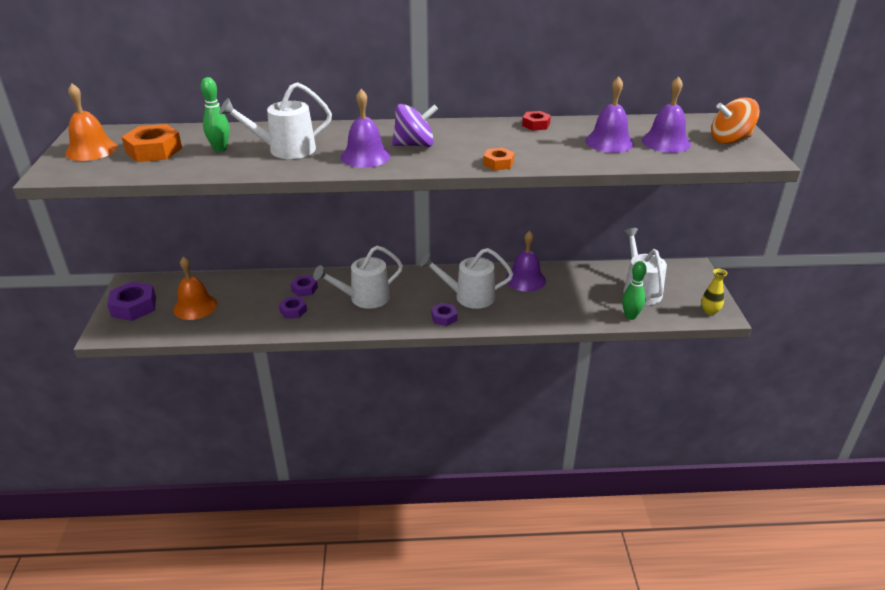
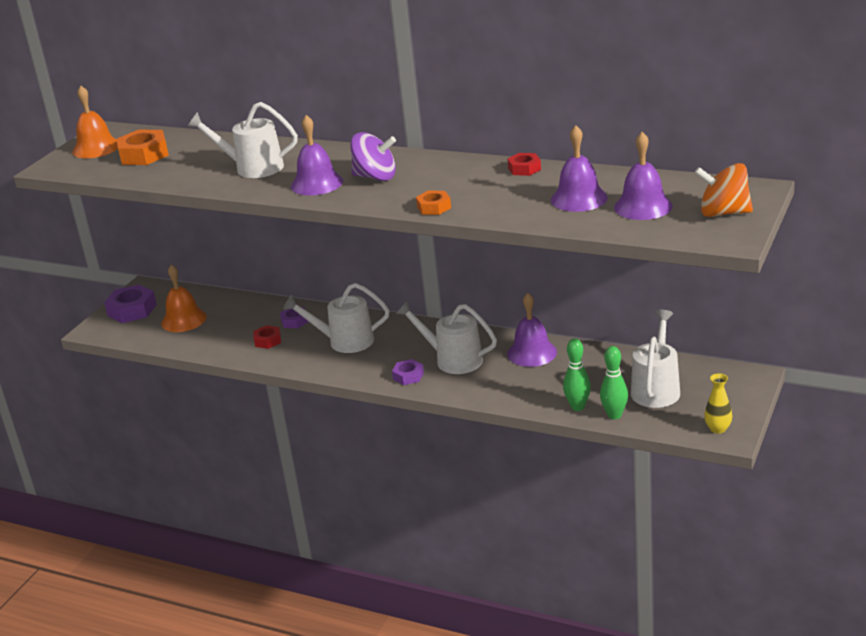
camera: 30 degrees right, 5 degrees down
green bowling pin [201,77,230,152] -> green bowling pin moved to [563,338,591,411]
purple nut [279,297,307,318] -> red nut [254,325,281,349]

